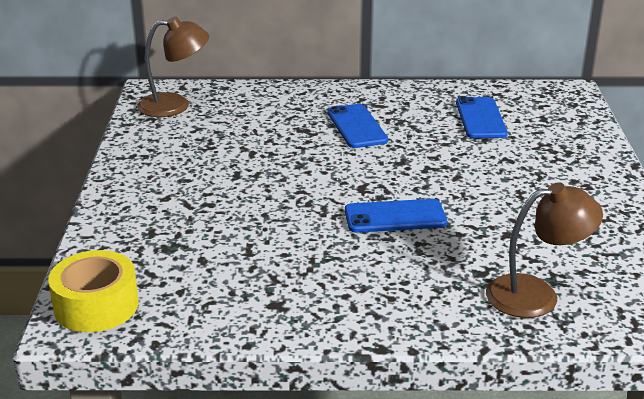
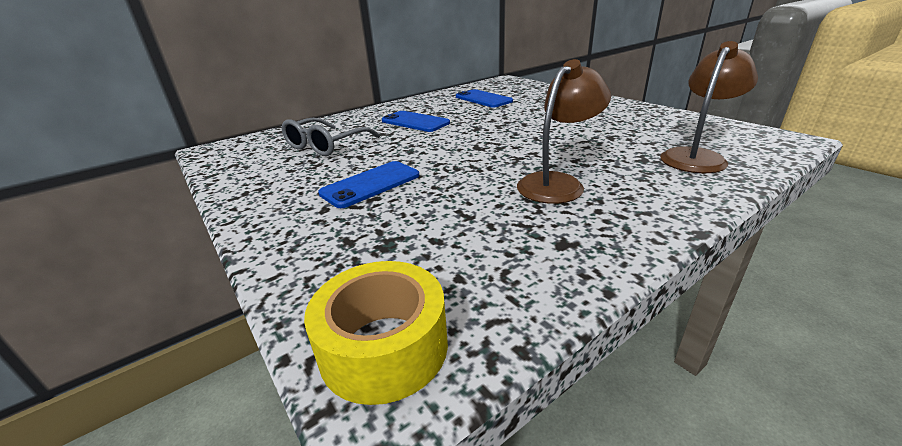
camera: 35 degrees left, 0 degrees up
brown lamp [137,16,209,117] -> brown lamp moved to [517,59,611,204]
blue phone [345,199,447,233] -> blue phone moved to [318,161,419,208]
none -> grey glasses [282,118,380,156]

